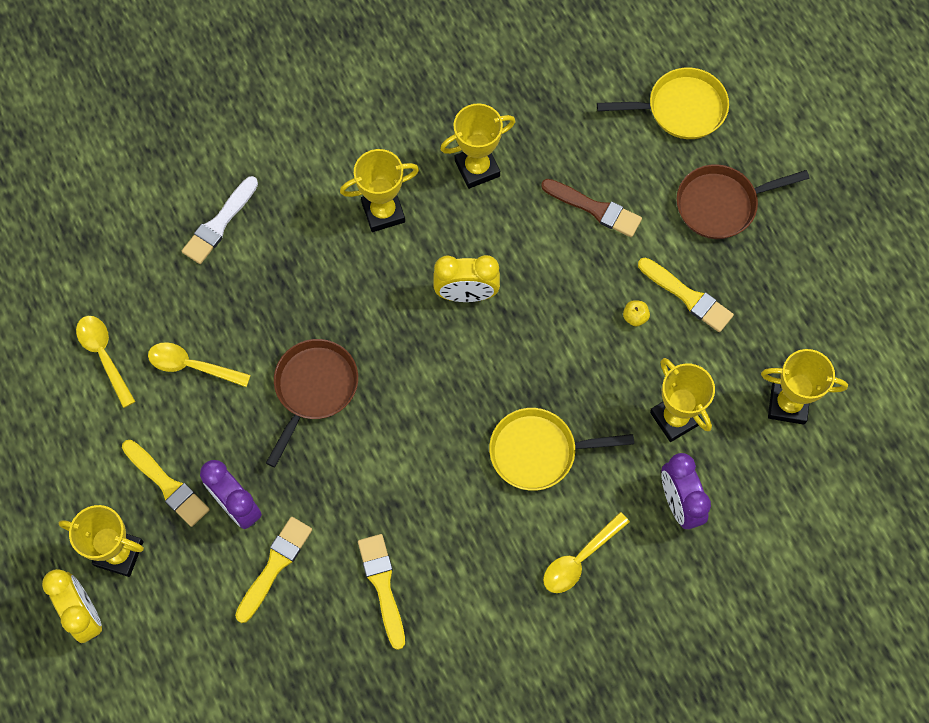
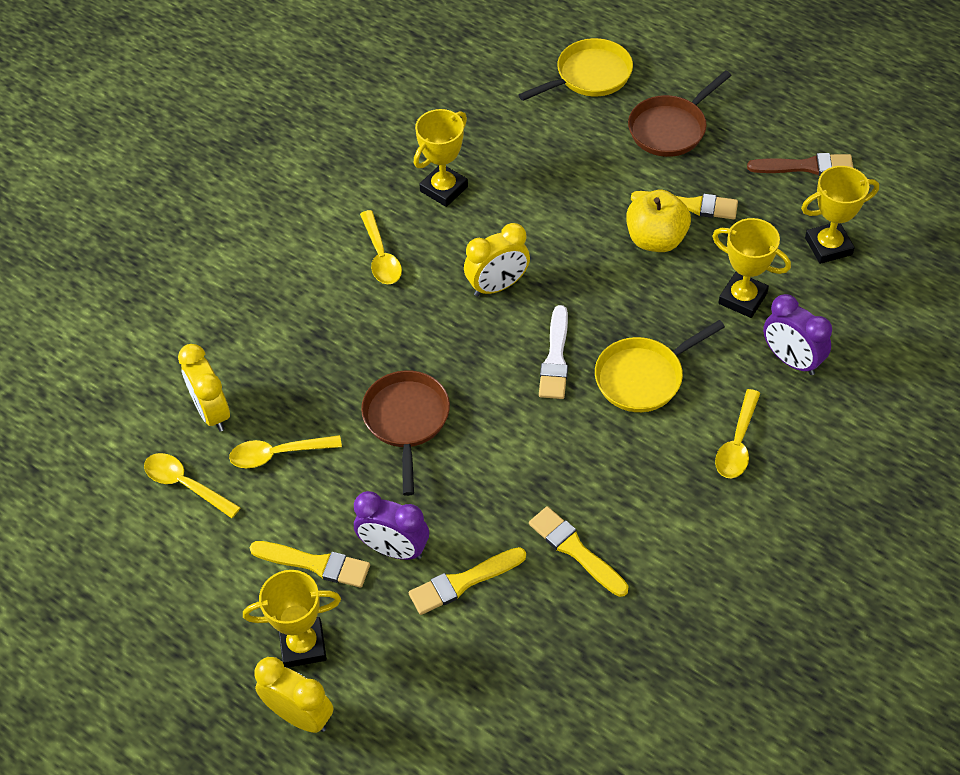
camera: 25 degrees left, 15 degrees down
white brush [182,176,258,264] -> white brush moved to [539,305,568,399]
yellow brush [235,517,312,623] -> yellow brush turned 120 degrees counterclockwise [408,547,526,615]
yellow trophy [340,149,419,232] -> yellow spoon [360,210,402,284]
brown brush [541,179,642,237] -> brown brush moved to [747,153,853,175]
yellow apple [623,300,650,327] -> yellow apple [626,190,691,252], size x2.43
none -> yellow clock [178,344,230,432]

